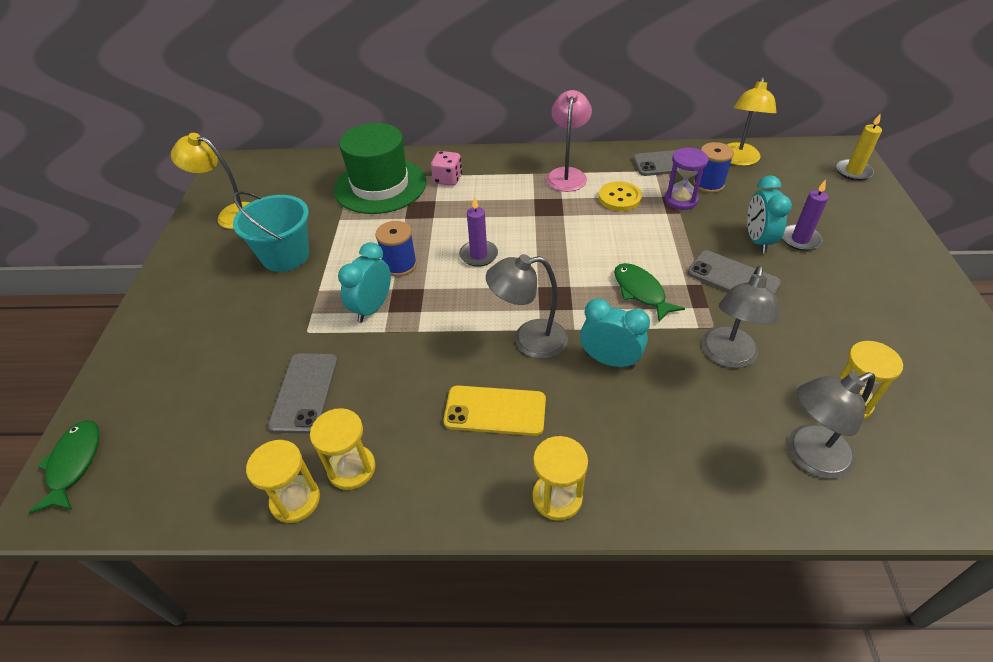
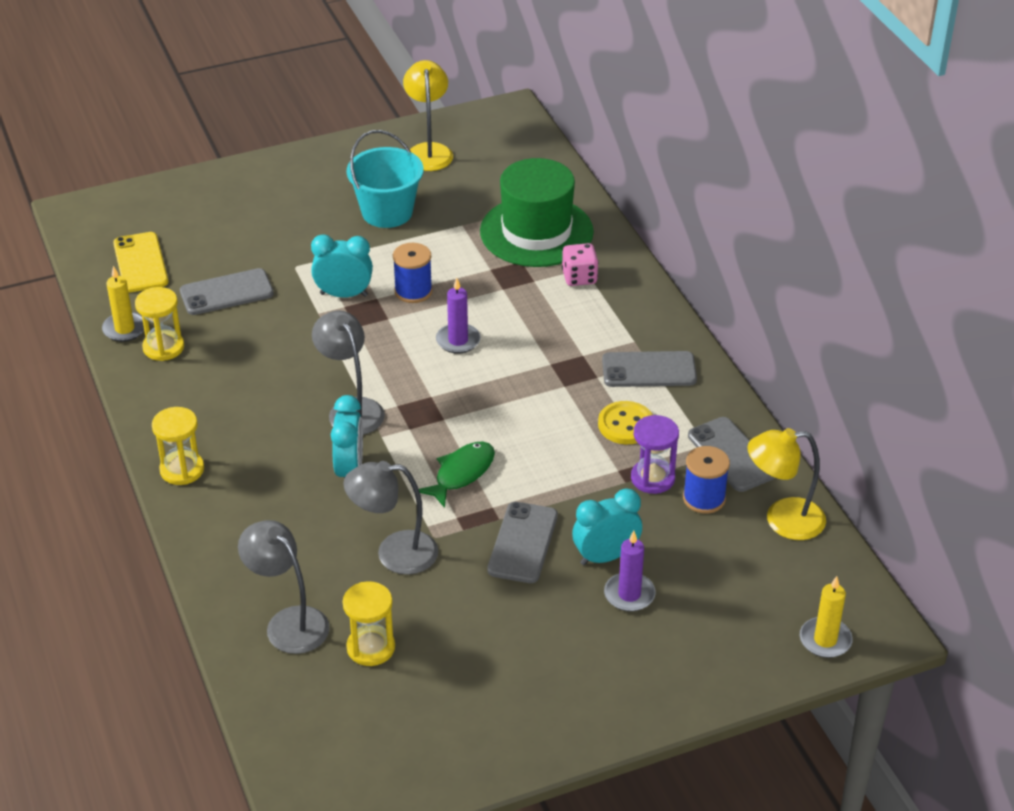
camera: 65 degrees right, 5 degrees down
green fish [28,420,99,514] -> none
yellow hourglass [246,440,320,523] -> yellow candle [102,266,144,342]
yellow phone [443,385,546,436] -> yellow phone moved to [113,232,169,292]
pink lamp [546,90,592,192] -> grey phone [602,351,697,387]

